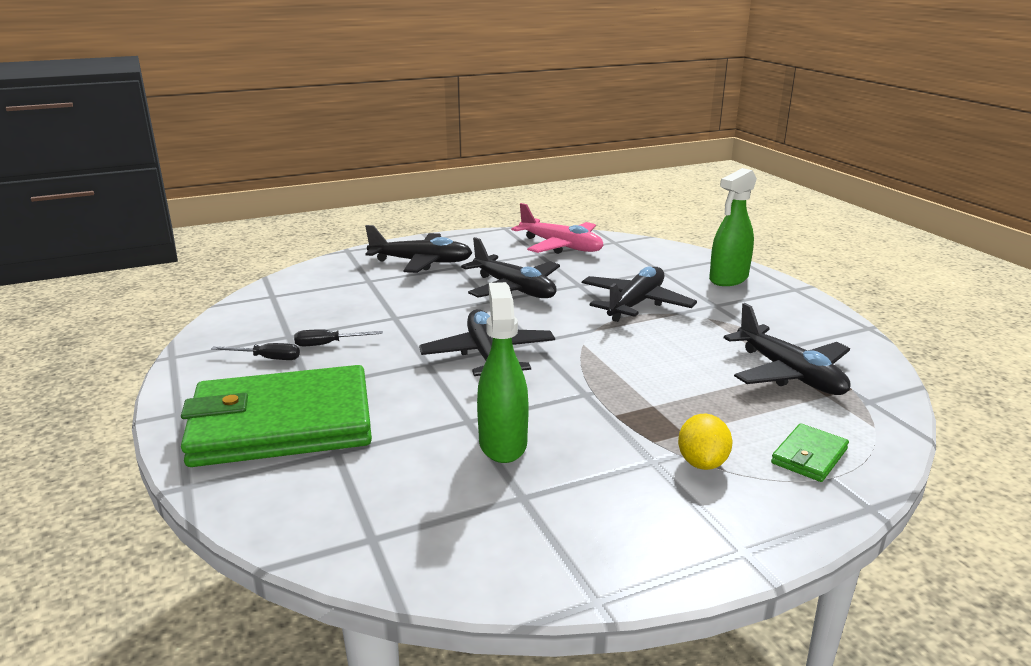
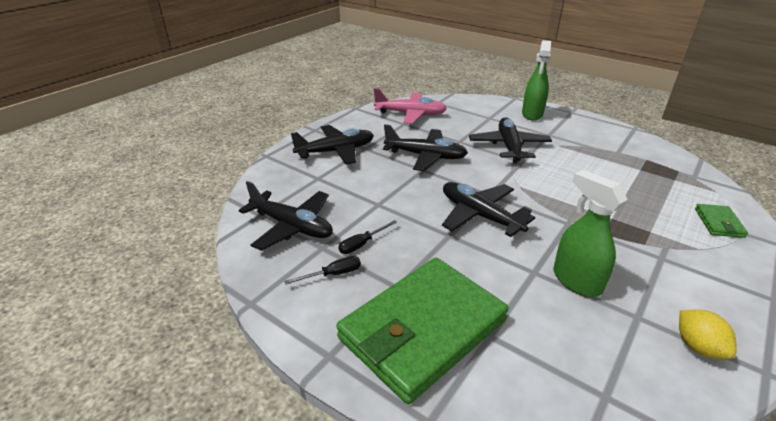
camera: 30 degrees left, 10 degrees up
yellow lemon [678,414,732,470] -> yellow lemon moved to [679,310,737,359]
black plane [724,303,850,395] -> black plane moved to [239,181,333,251]

